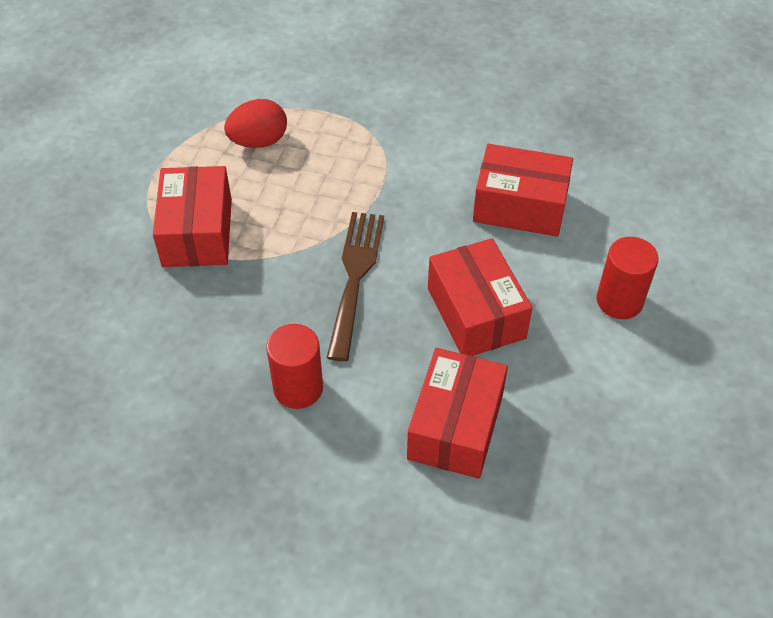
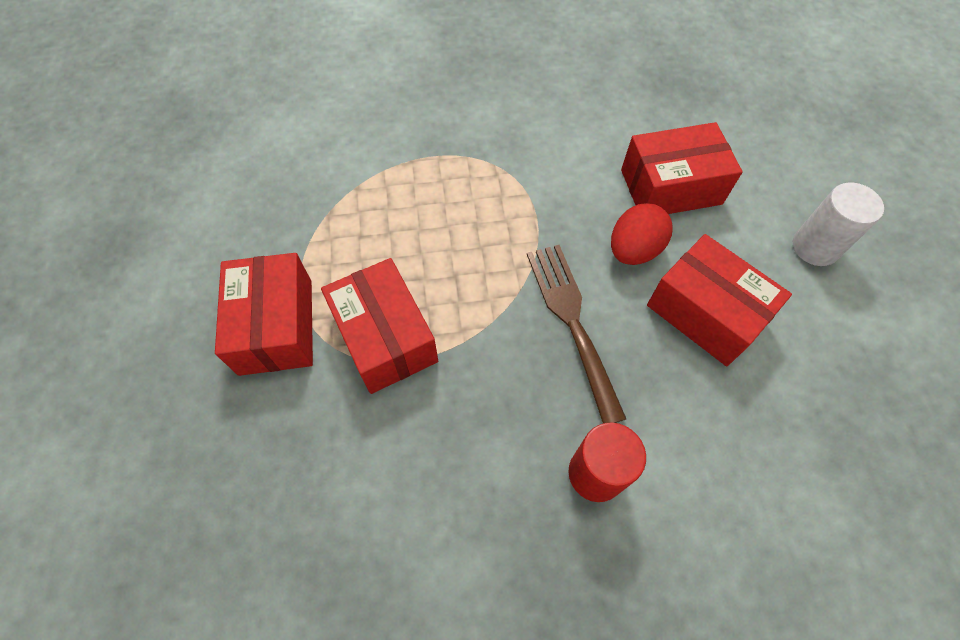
camera: 25 degrees left, 10 degrees up
red egg [224,99,287,148] -> red egg moved to [611,203,673,265]
red box [407,348,508,479] -> red box moved to [215,253,313,376]
red cylinder [597,237,659,319] -> white cylinder [793,182,884,266]

